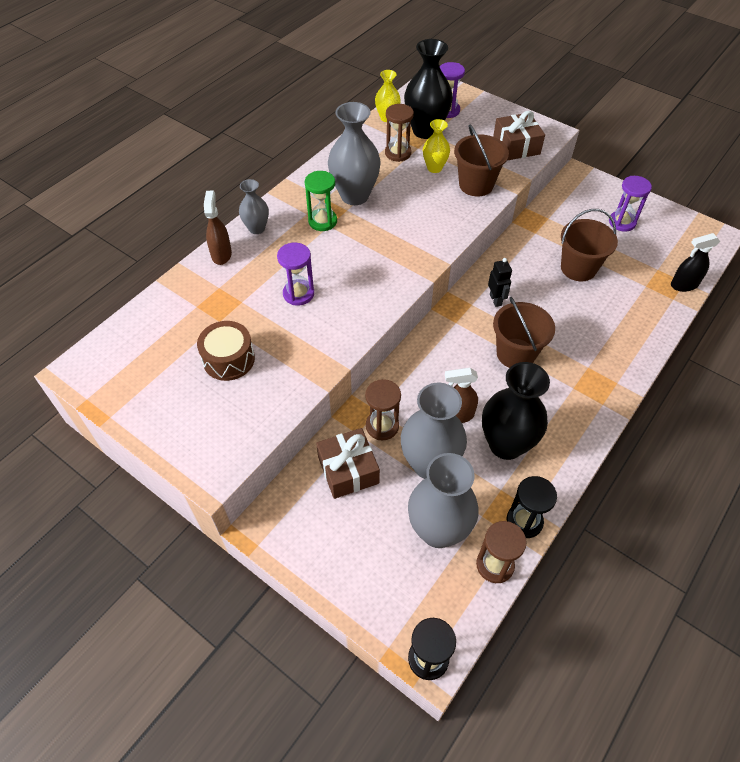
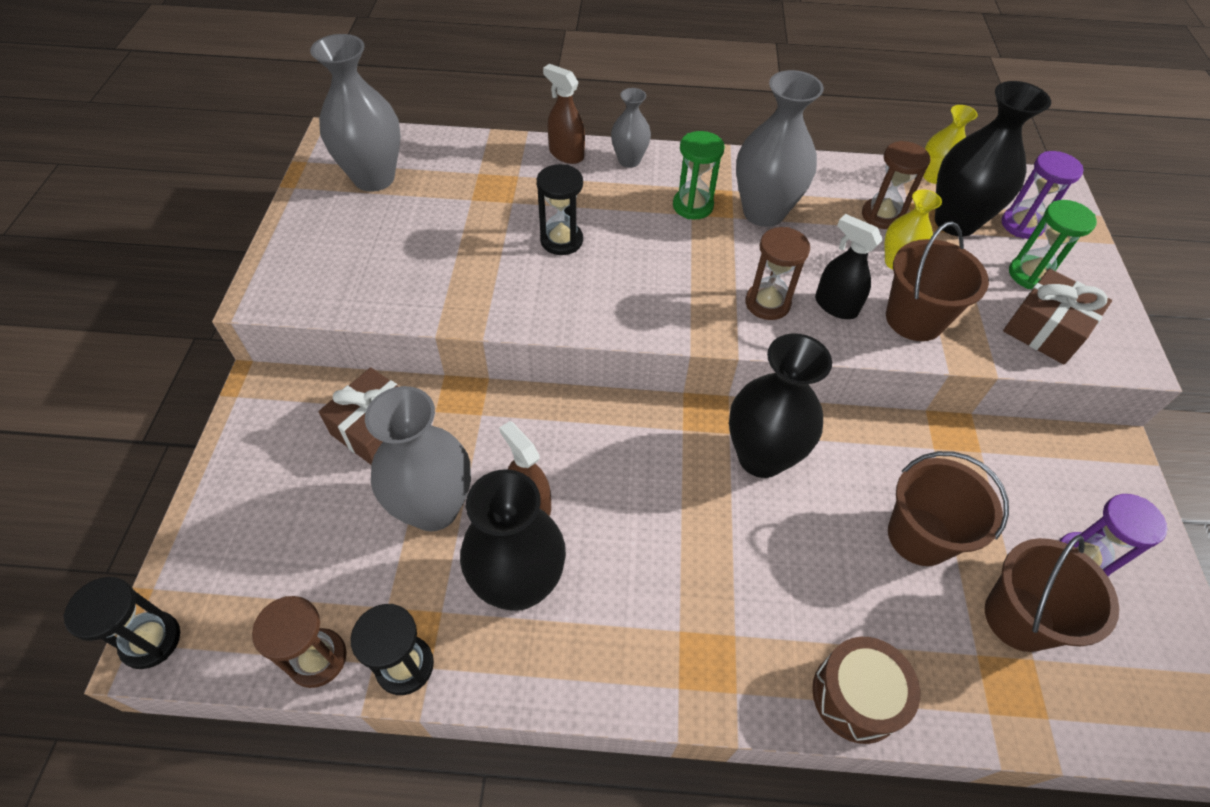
camera: 55 degrees right, 0 degrees up
brown drum [197,321,255,381] -> brown drum moved to [812,637,920,744]
brown spray bottle [204,191,232,265] -> brown spray bottle turned 105 degrees counterclockwise [543,64,585,164]
purple hourglass [277,243,314,306] -> black hourglass [537,164,583,255]
brown hourglass [365,379,401,440] -> brown hourglass moved to [745,227,810,320]
grey vase [408,453,479,548] -> grey vase moved to [310,34,401,192]
black robot [488,258,512,307] -> black vase [729,333,832,478]
brown bucket [493,297,555,368] -> brown bucket moved to [985,535,1119,652]
black spray bottle [671,233,720,292] -> black spray bottle moved to [815,214,883,319]
none -> green hourglass [1009,200,1097,289]

